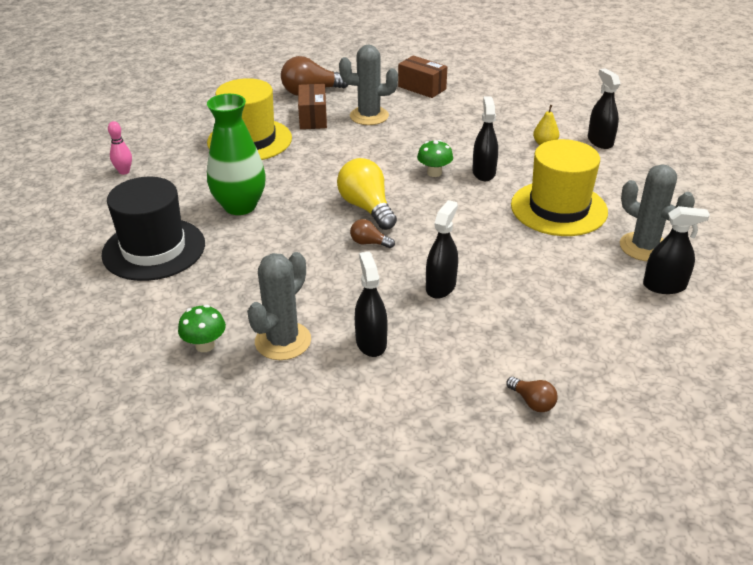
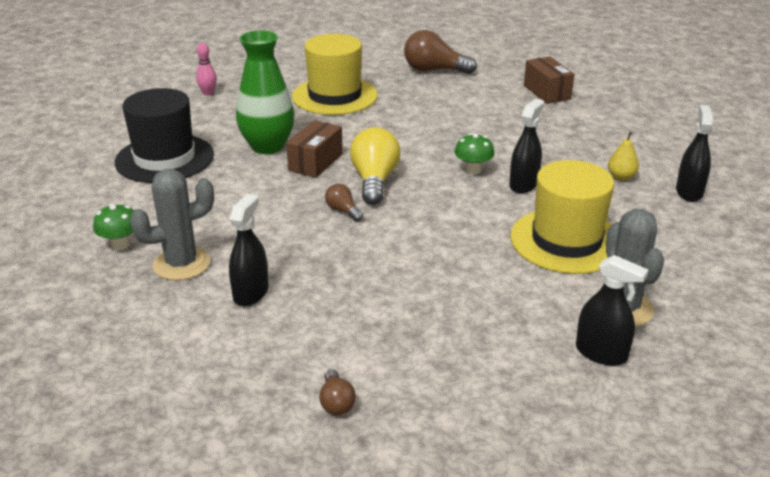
camera: 30 degrees right, 5 degrees down
brown box [298,84,327,129] -> brown box moved to [286,120,343,178]
grey cactus [339,45,398,125] -> none
black spray bottle [426,200,458,299] -> none

